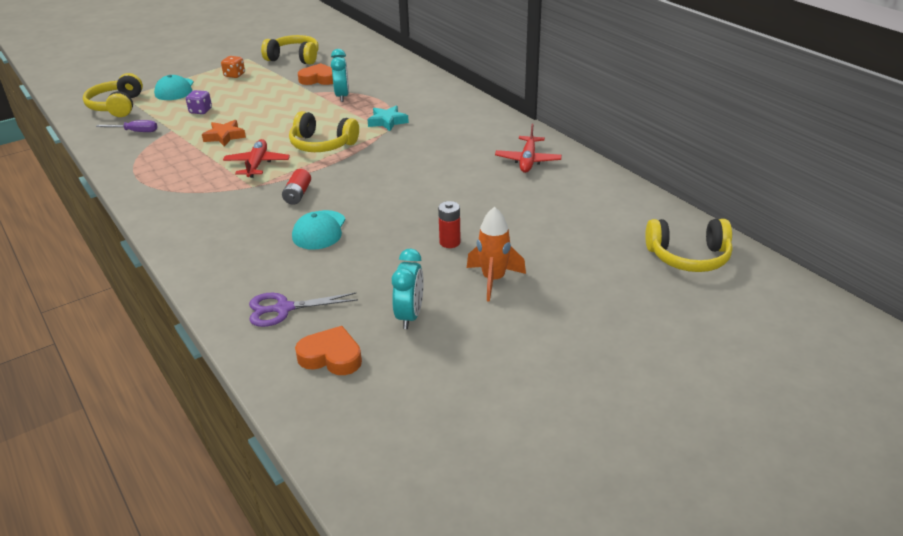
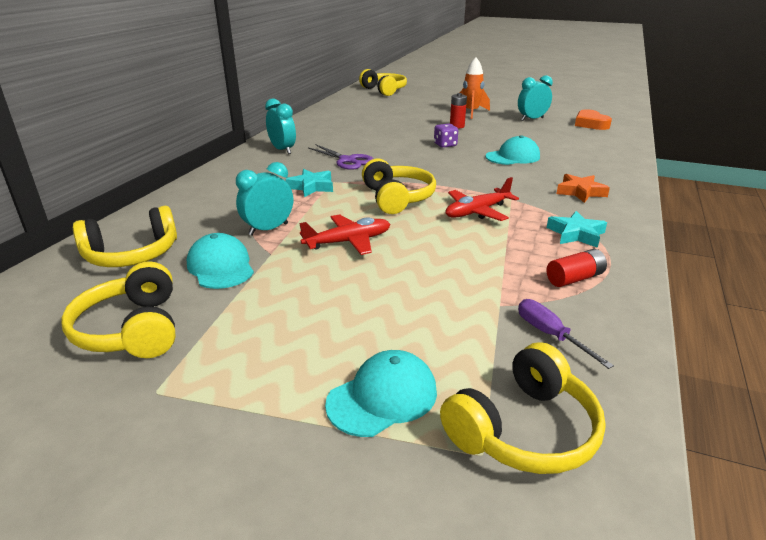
camera: 125 degrees left, 5 degrees down
purple dice [186,90,212,114] -> purple dice moved to [434,124,458,148]
orange star [202,120,246,147] -> orange star moved to [557,174,610,203]
orange dice [221,56,245,78] -> none
purple scissors [249,292,358,327] -> purple scissors moved to [308,144,374,170]
red battery [282,169,311,205] -> red battery moved to [547,249,607,287]
orange heart [298,63,333,85] -> turquoise cap [187,233,254,289]
red plane [495,124,562,173] -> red plane moved to [299,214,390,255]
none -> yellow headphones [73,206,177,267]
none -> turquoise clock [265,98,296,154]
none -> turquoise star [547,211,607,248]

